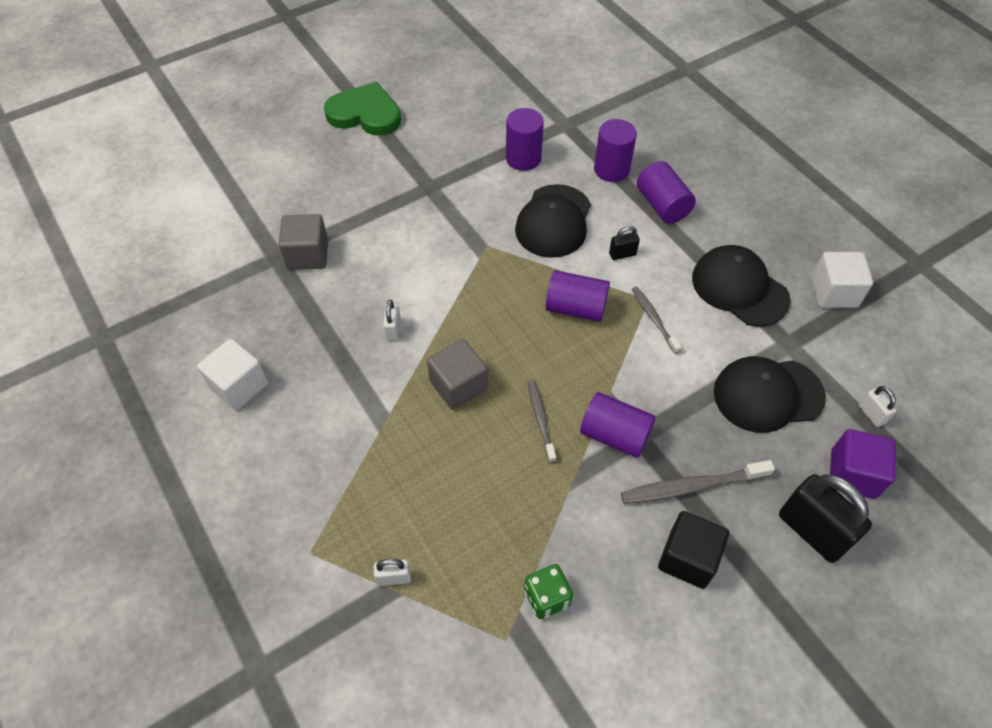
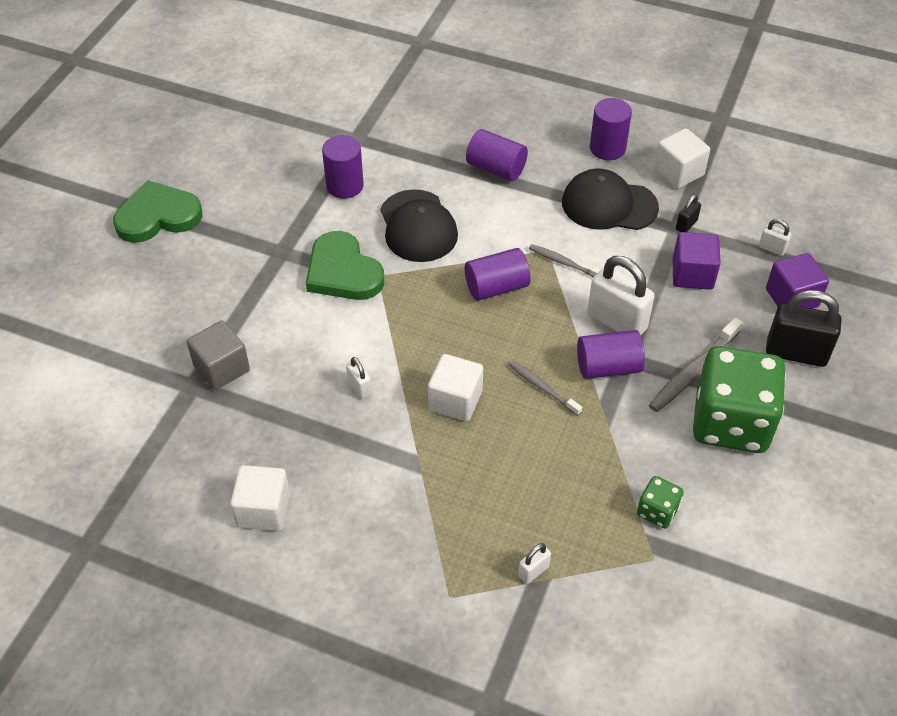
camera: 35 degrees left, 5 degrees down
grey cube [427,339,488,410] -> white cube [428,354,483,421]
purple cylinder [594,119,637,182] -> purple cylinder moved to [590,98,632,160]
black padlock [609,226,640,260] -> black padlock moved to [676,194,701,232]
black cube [658,511,729,589] -> green dice [693,346,786,453]
black cap [714,356,826,433] -> purple cube [673,232,721,290]
none -> green heart [306,231,384,300]
none -> white padlock [588,256,655,335]

